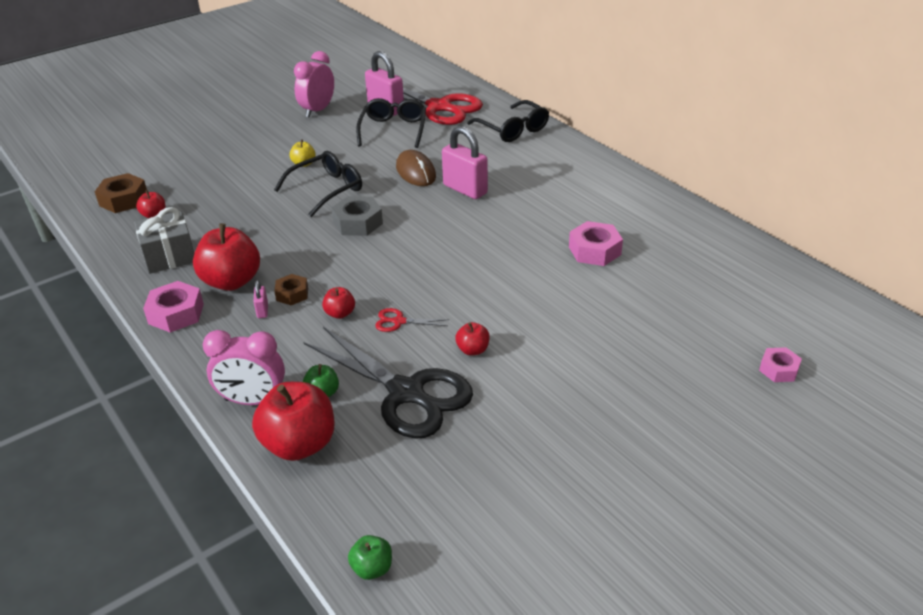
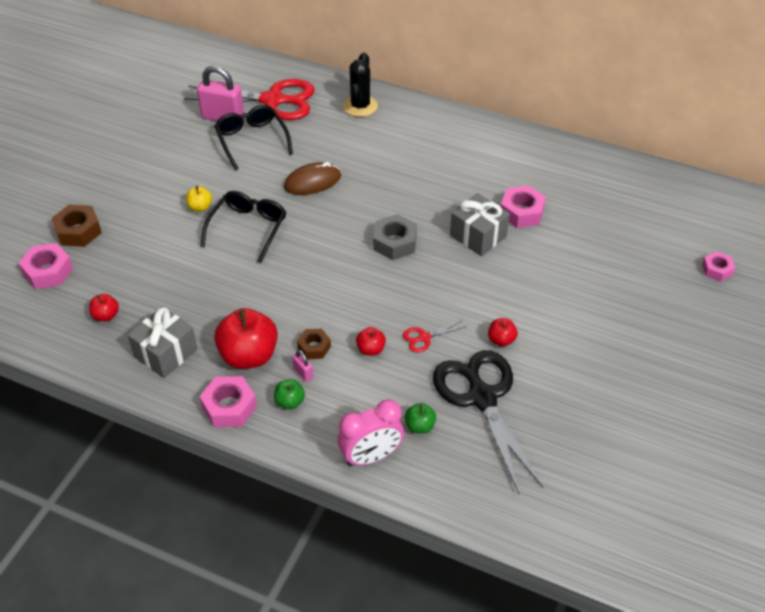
camera: 30 degrees left, 10 degrees up
brown nut [95,173,147,213] -> brown nut moved to [52,205,102,247]
red apple [252,382,334,461] -> none
pink clock [294,51,334,118] -> none
black scissors [303,327,473,439] -> black scissors turned 120 degrees counterclockwise [433,350,543,494]
grey nut [331,196,383,236] -> grey nut moved to [373,214,417,260]
green apple [348,535,392,580] -> green apple moved to [274,379,305,410]
brown mouse [396,150,436,186] -> brown mouse turned 60 degrees counterclockwise [284,162,341,195]
pink padlock [442,126,488,199] -> none
black glasses [467,100,549,142] -> black cactus [343,53,378,117]
none -> pink nut [19,243,73,289]
none -> grey gift [450,193,510,256]

